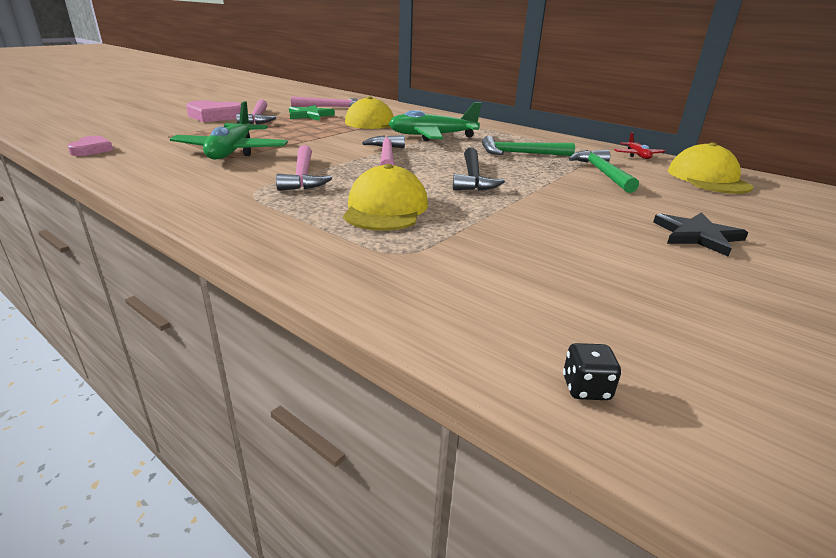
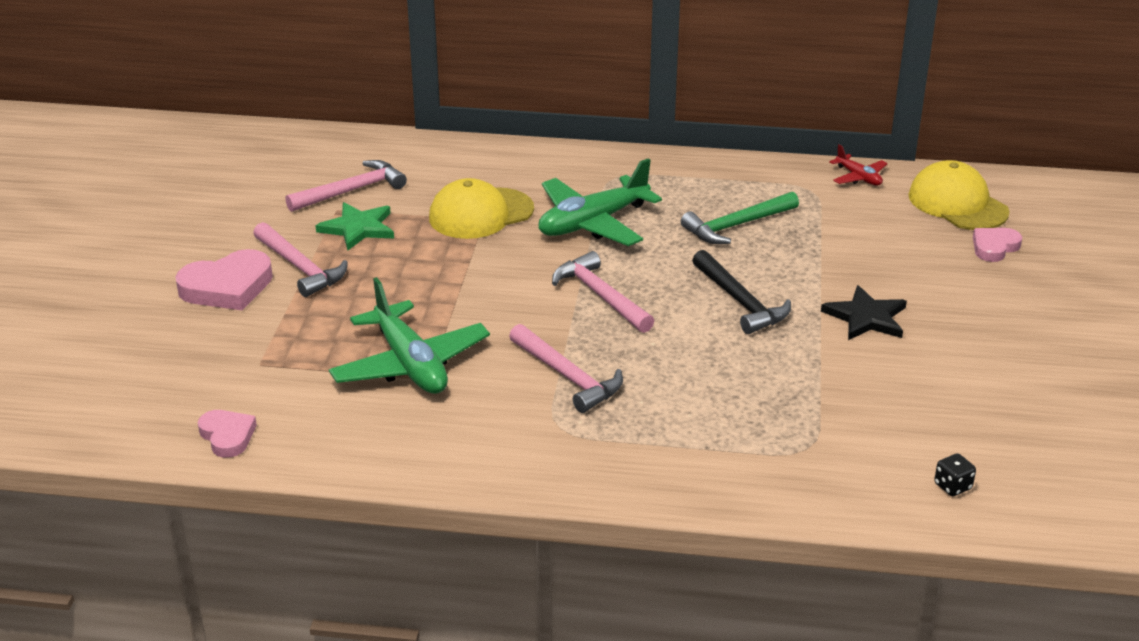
camera: 30 degrees left, 5 degrees up
yellow cap [343,164,428,231] -> none
black dice [563,343,621,400] -> black dice moved to [934,453,976,496]
green hammer [569,149,639,193] -> none
black star [653,212,748,257] -> black star moved to [821,285,907,340]
none -> pink heart [973,228,1022,262]

